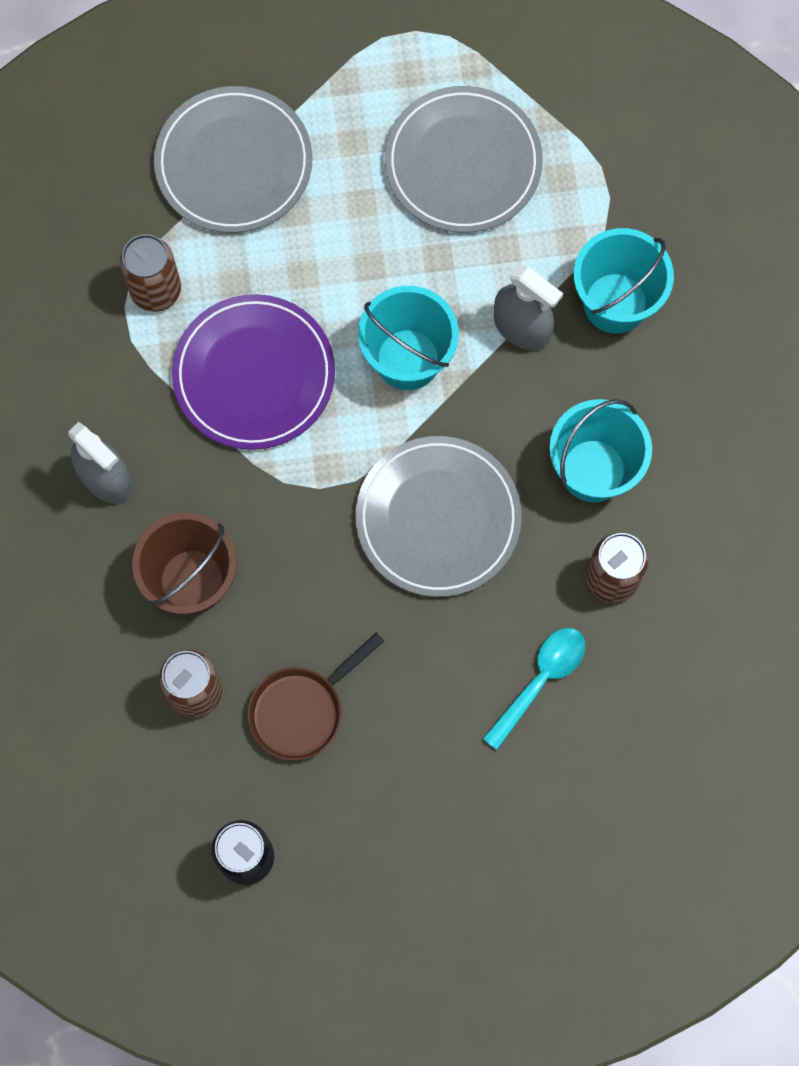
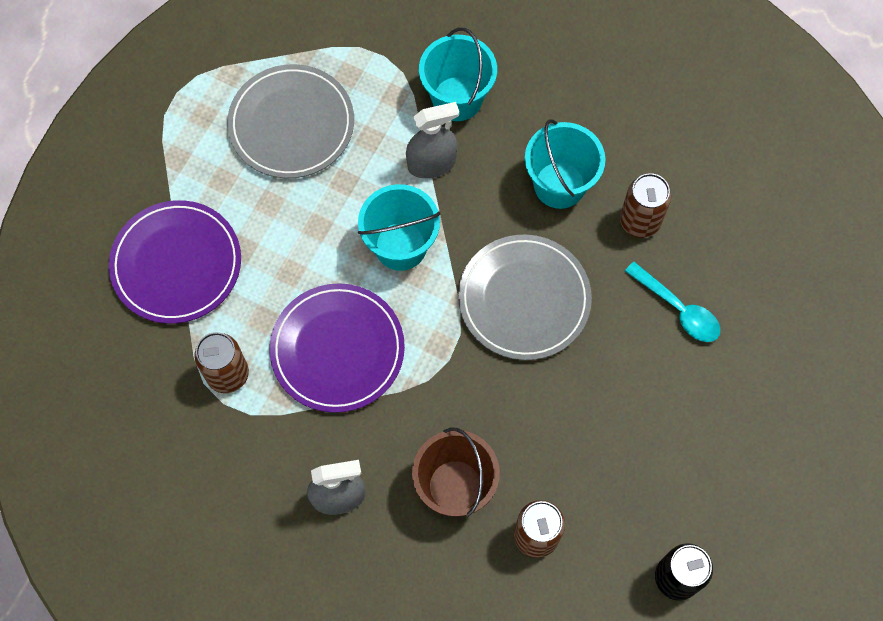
camera: 55 degrees left, 5 degrees down
grey plate [154,86,313,233] -> purple plate [109,200,241,324]
brown pan [247,632,384,761] -> none
turquoise spoon [483,628,585,750] -> turquoise spoon turned 150 degrees clockwise [625,262,720,342]

